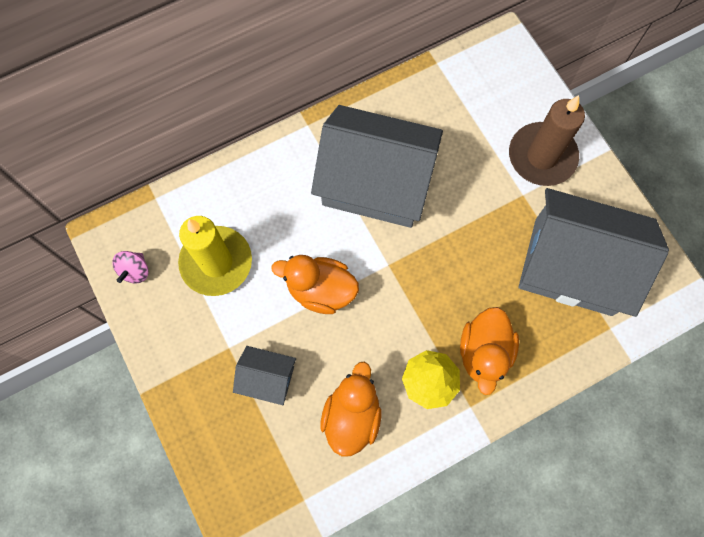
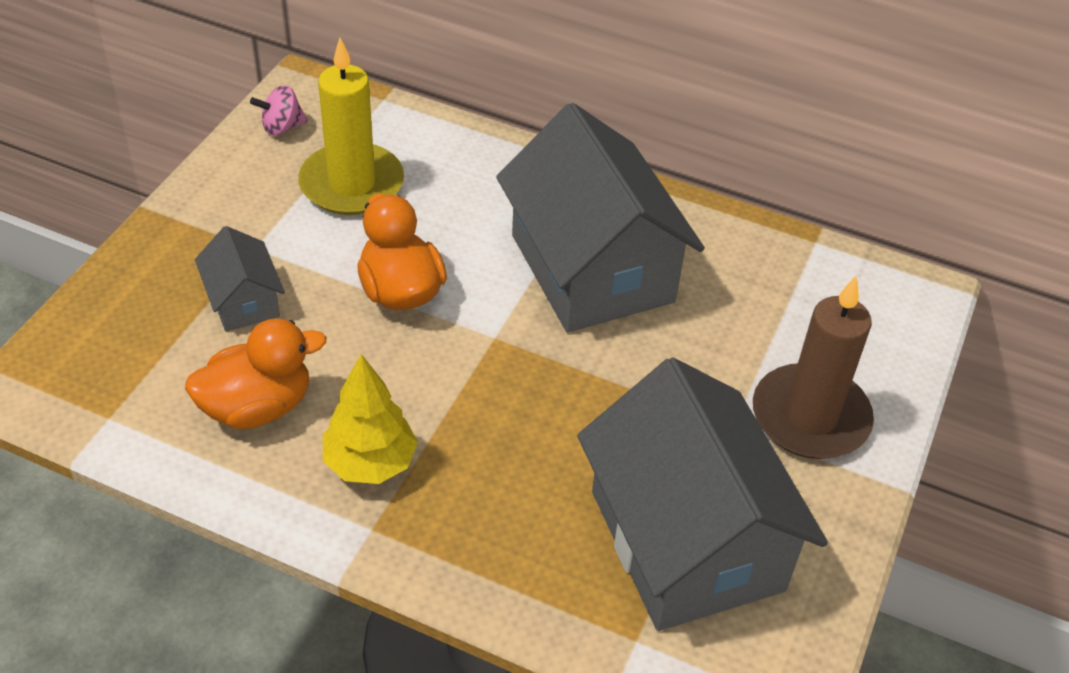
camera: 50 degrees right, 25 degrees down
orange duck [460,307,519,395] -> none

